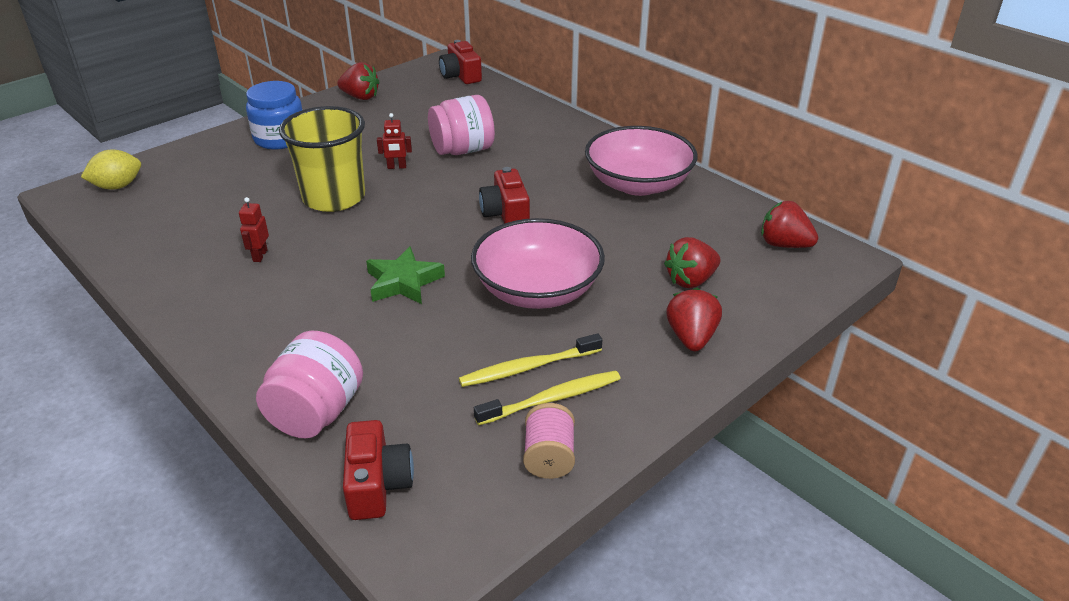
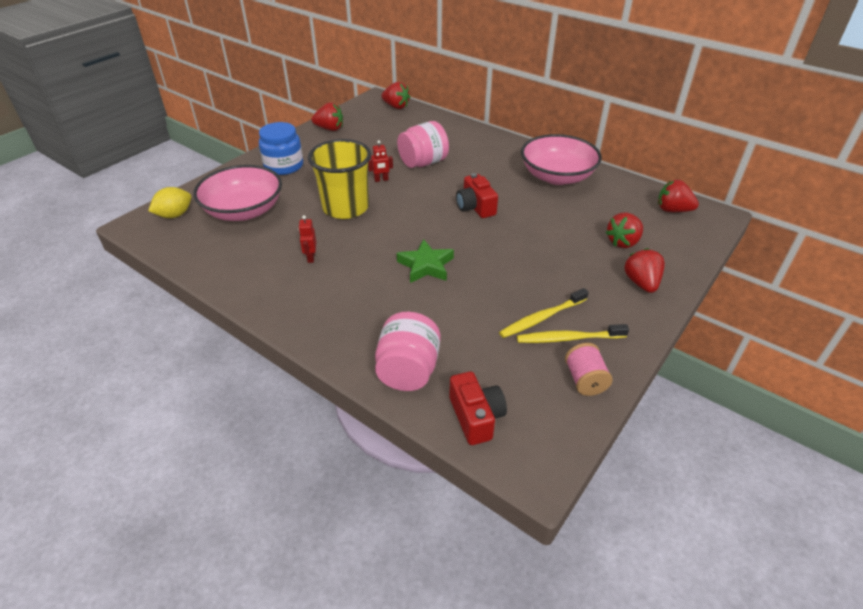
camera: 10 degrees left, 5 degrees up
red camera [439,40,482,84] -> red strawberry [381,82,410,109]
pink bowl [471,218,605,309] -> pink bowl moved to [193,165,282,221]
yellow toothbrush [474,370,621,425] -> yellow toothbrush turned 150 degrees counterclockwise [517,324,629,343]

